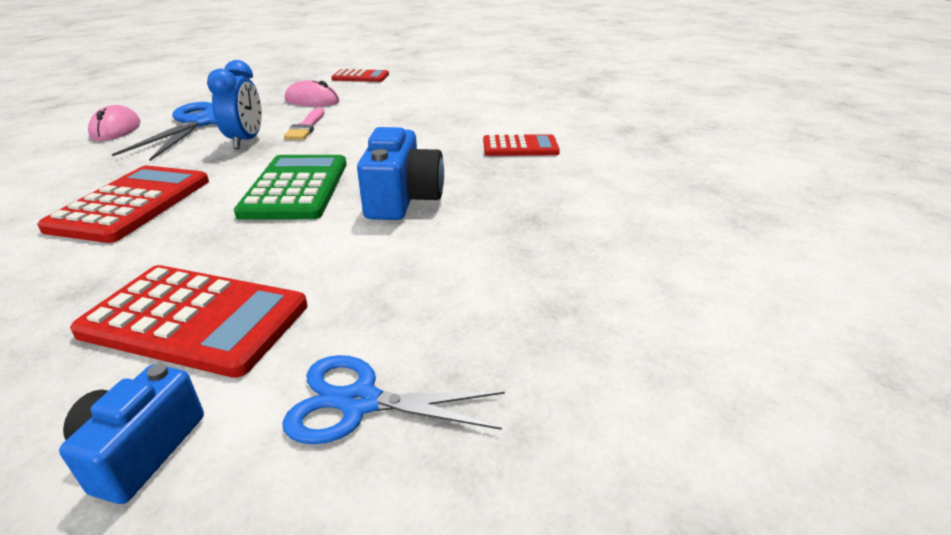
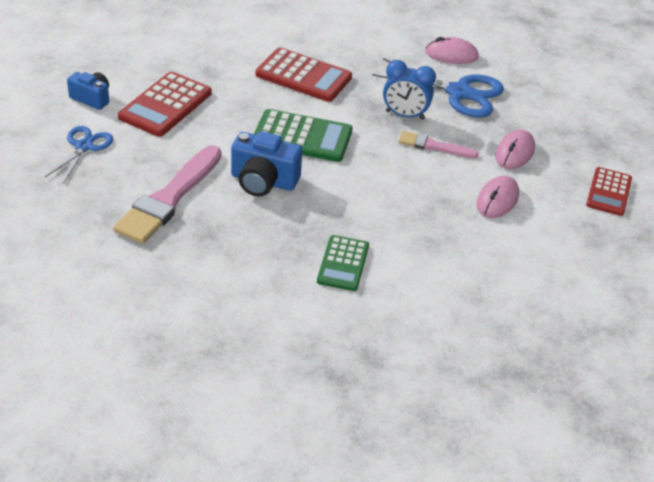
camera: 100 degrees right, 10 degrees up
red calculator [483,134,560,156] -> green calculator [317,235,369,291]
none -> pink brush [113,145,222,244]
none -> pink mouse [476,176,519,218]

